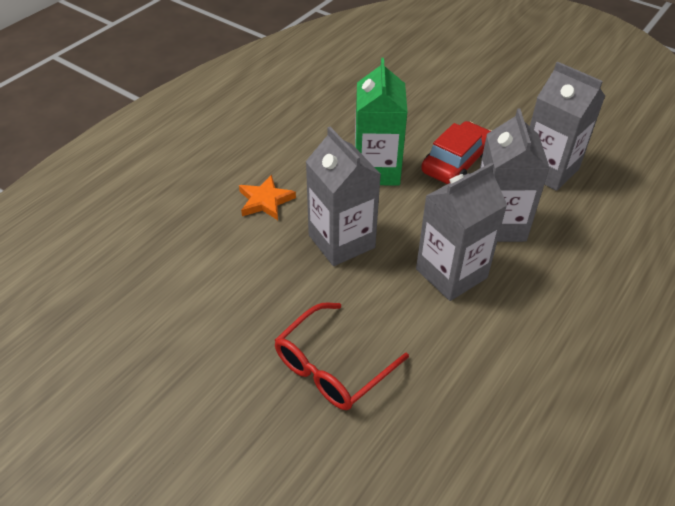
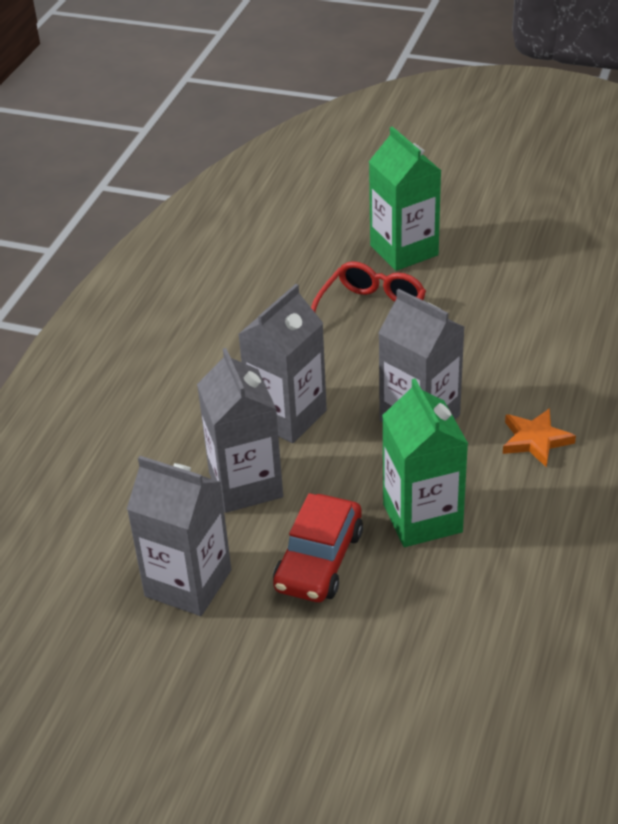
camera: 165 degrees right, 5 degrees down
none -> green carton [369,126,441,271]

